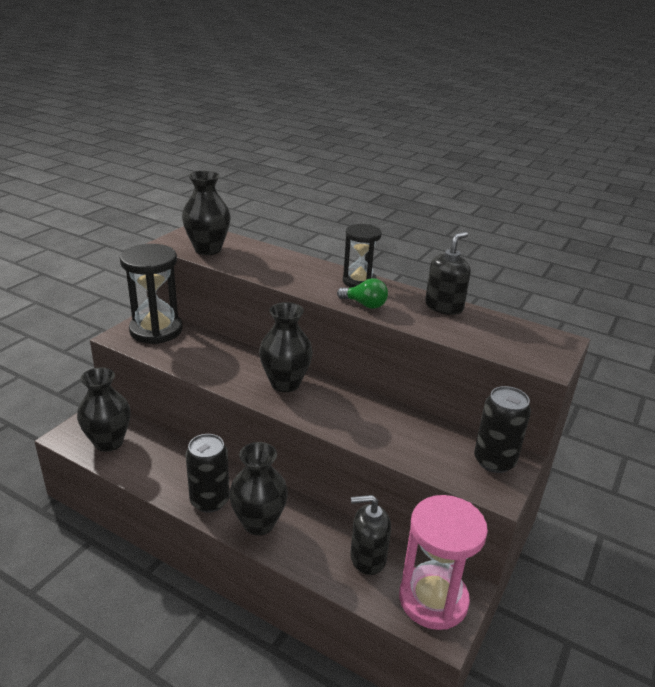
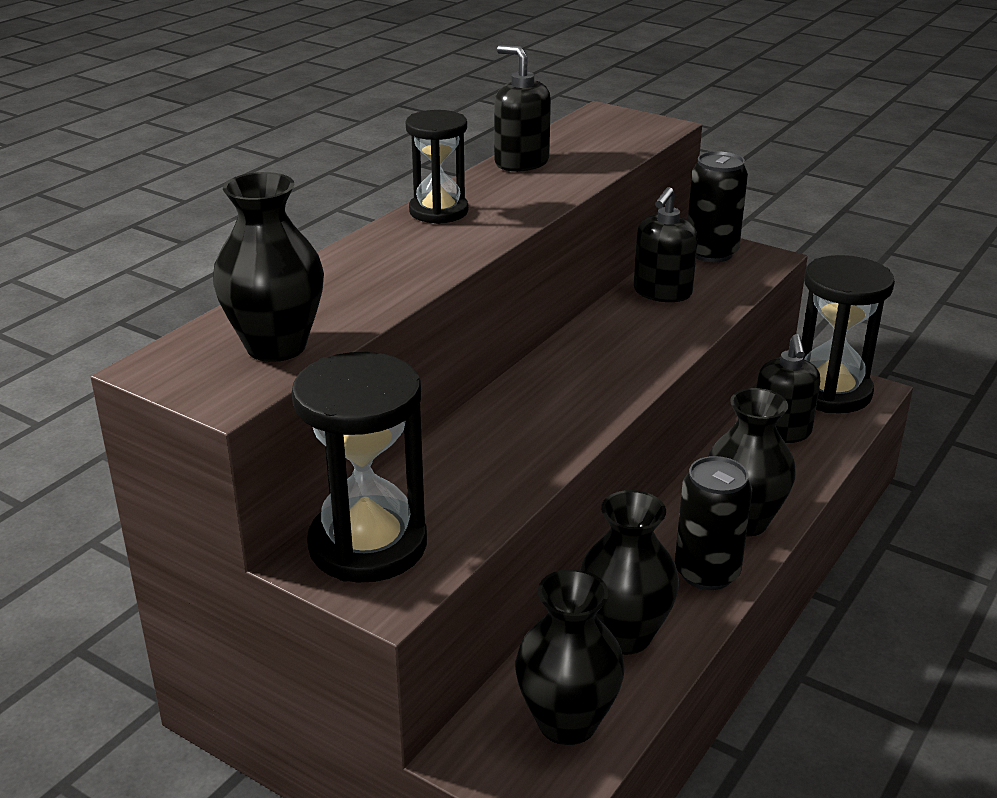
camera: 85 degrees left, 0 degrees up
black vase [259,302,313,392] -> black vase moved to [580,490,679,654]
green light bulb [337,278,388,309] -> none
pink hourglass [399,495,488,630] -> black hourglass [802,255,895,413]
none -> black soap dispenser [634,187,698,302]

